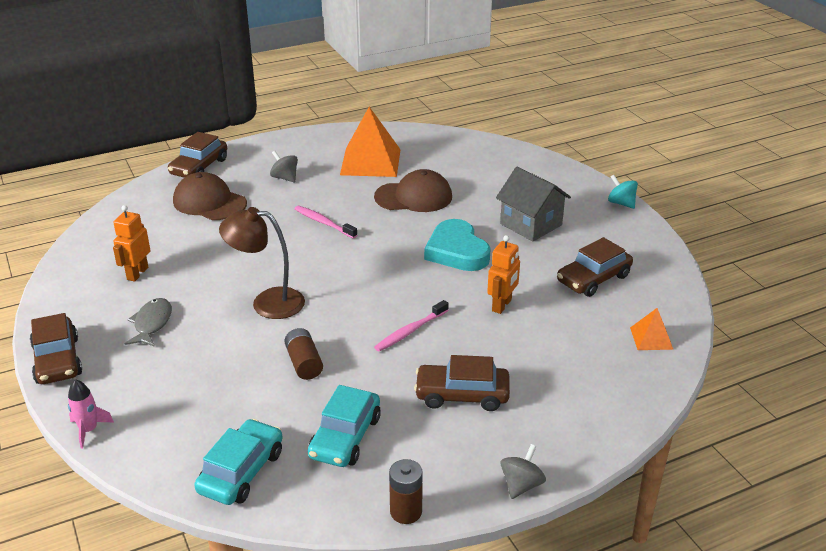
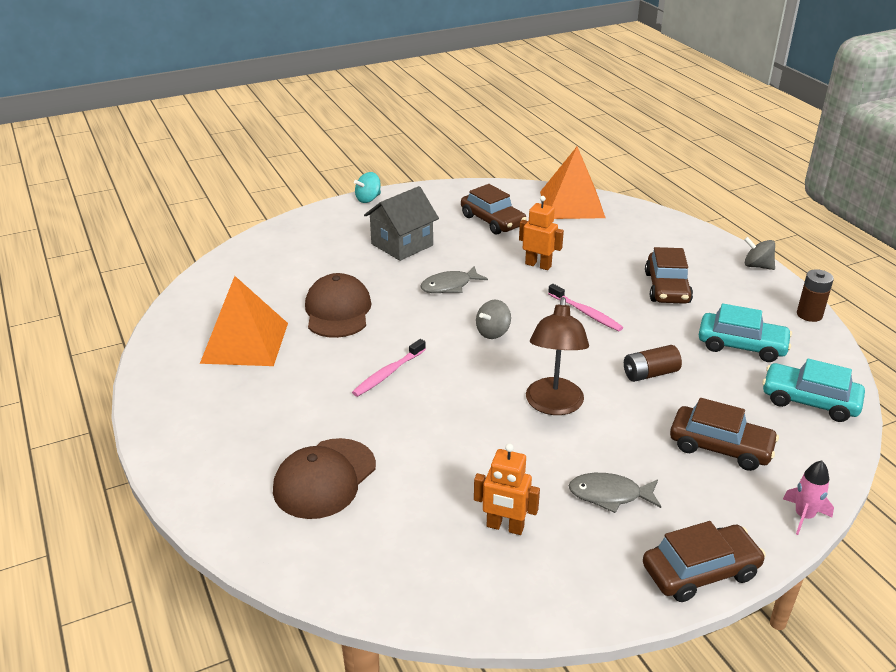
camera: 90 degrees left, 0 degrees up
brown car [168,132,227,178] -> brown car moved to [670,398,779,471]
grey spinning top [270,151,298,182] -> grey spinning top moved to [476,300,511,339]
turquoise heart [424,219,491,271] -> grey fish [420,266,488,293]
orange pyramid [630,308,674,350] -> orange pyramid [540,146,605,219], size x2.04

